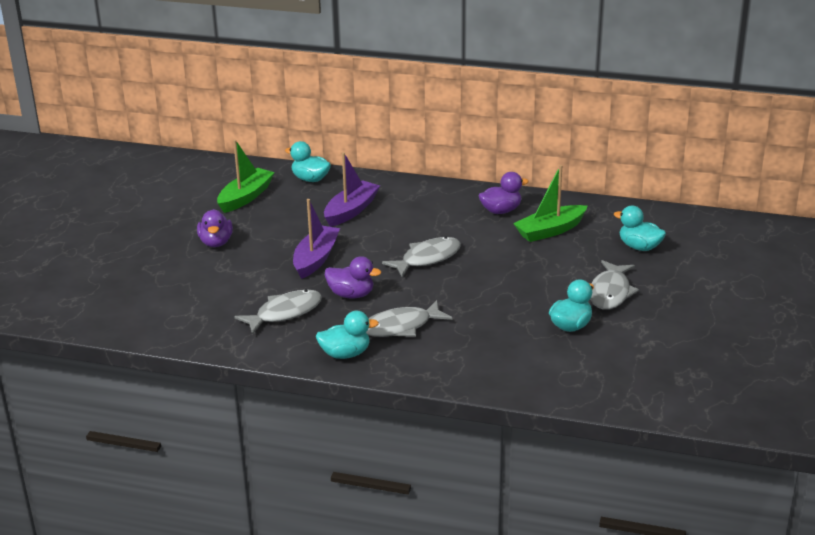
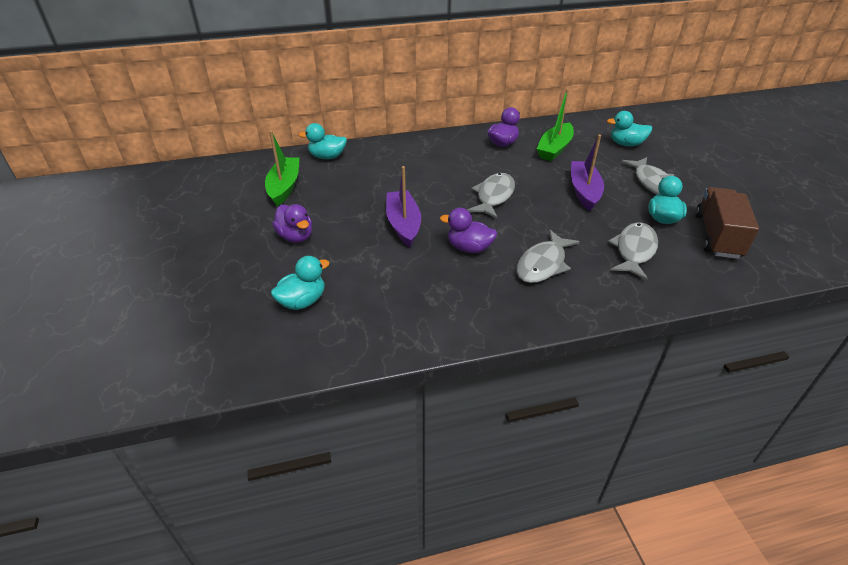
camera: 30 degrees left, 10 degrees up
grey fish [234,290,322,335] -> grey fish moved to [608,222,658,280]
turquoise duck [316,311,379,359] -> turquoise duck moved to [271,256,329,310]
purple boat [324,152,380,227] -> purple boat moved to [571,135,604,211]
purple duck [325,256,381,299] -> purple duck turned 150 degrees counterclockwise [440,208,497,253]
none -> brown truck [695,187,759,259]

